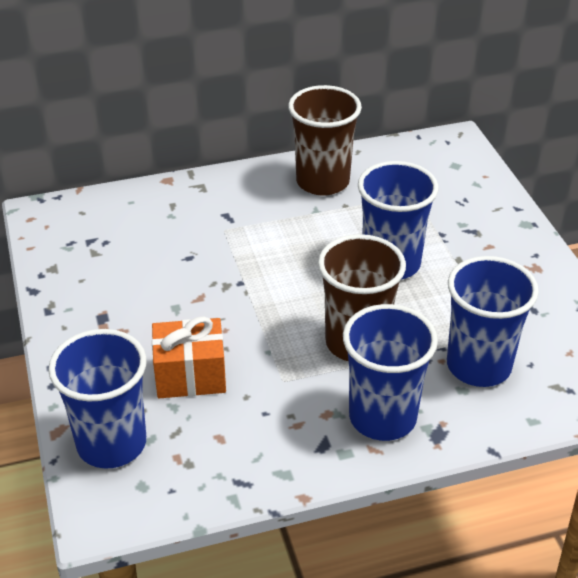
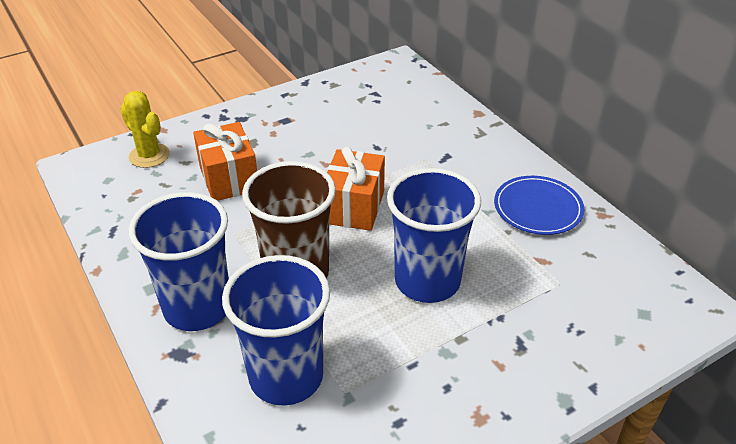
camera: 75 degrees right, 0 degrees up
blue cup [48,329,147,469] -> yellow cactus [120,91,170,168]
brown cup [288,85,362,196] -> blue plate [494,176,584,235]
none -> orange gift [327,147,385,231]

